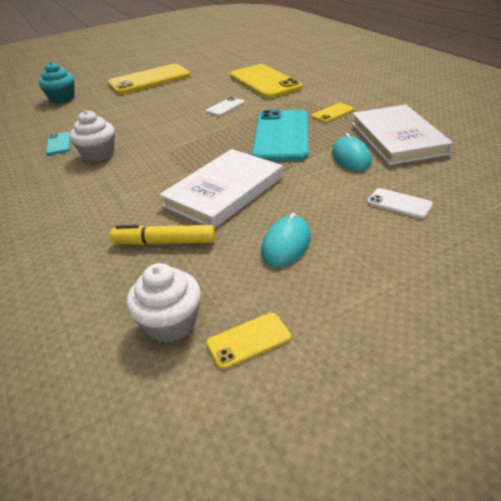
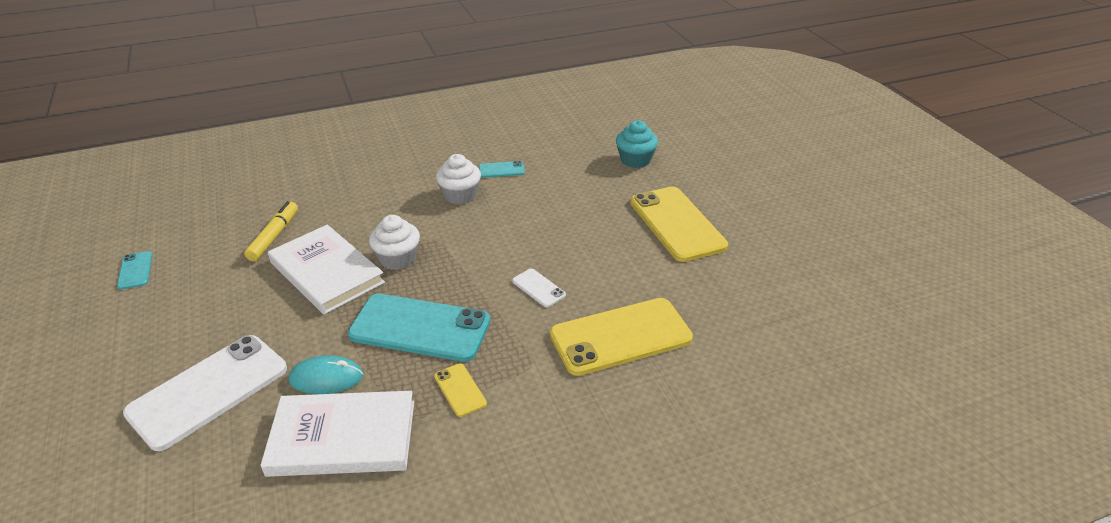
camera: 95 degrees right, 0 degrees up
white cupcake [126,263,201,343] -> white cupcake moved to [369,215,420,270]
yellow phone [206,313,291,369] -> turquoise phone [117,251,152,290]
turquoise mouse [261,213,311,267] -> none
white phone [367,188,433,219] -> white phone [123,335,287,451], size x2.25

